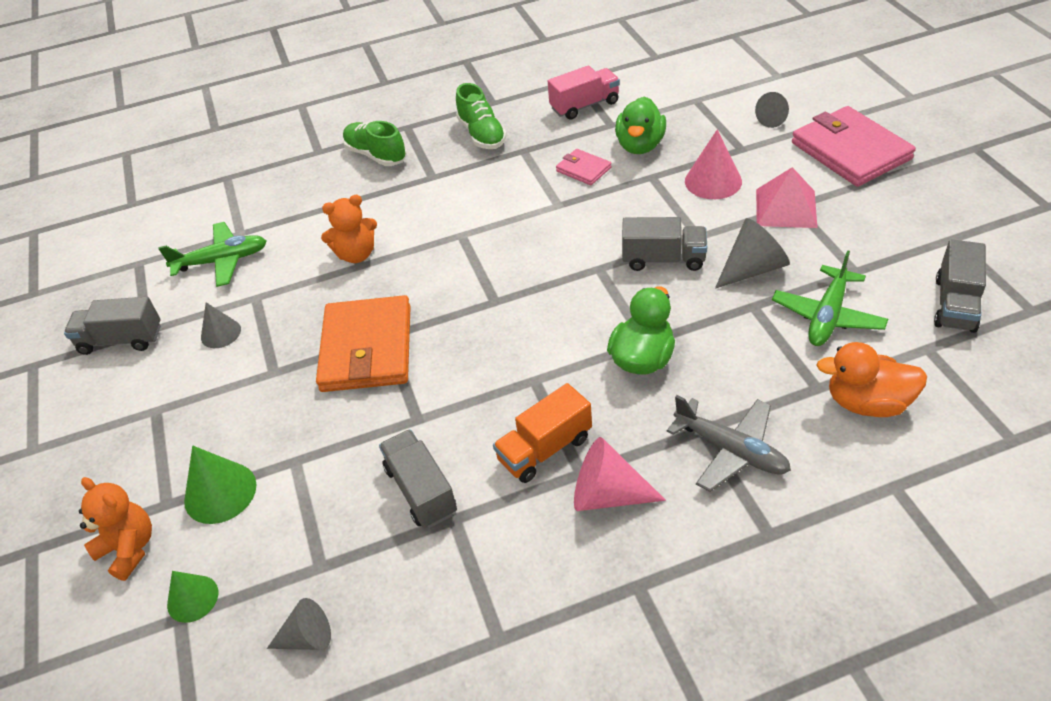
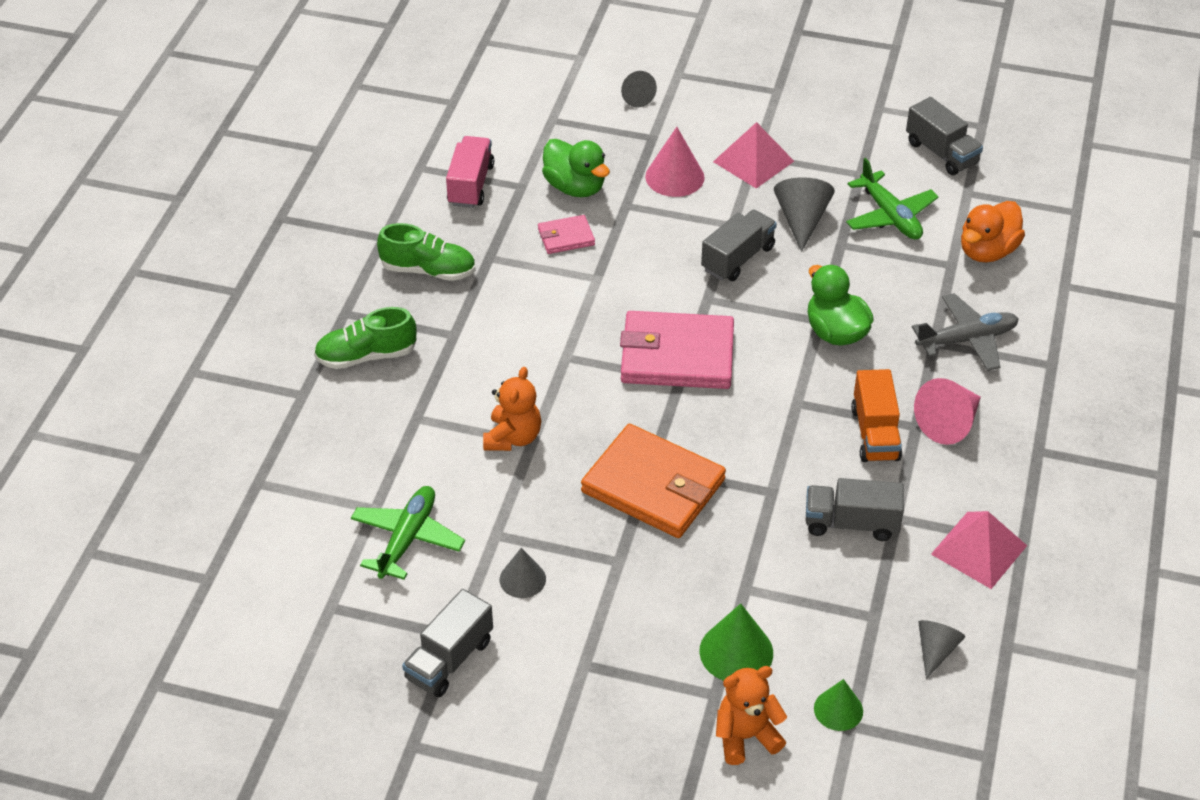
camera: 60 degrees left, 0 degrees up
pink wallet [792,106,916,187] -> pink wallet moved to [620,311,734,389]
none -> pink pyramid [931,511,1027,589]

